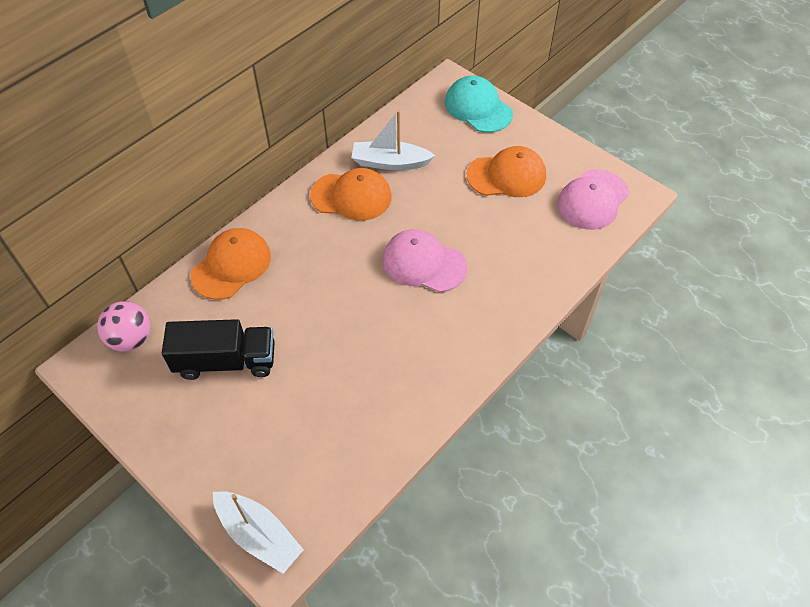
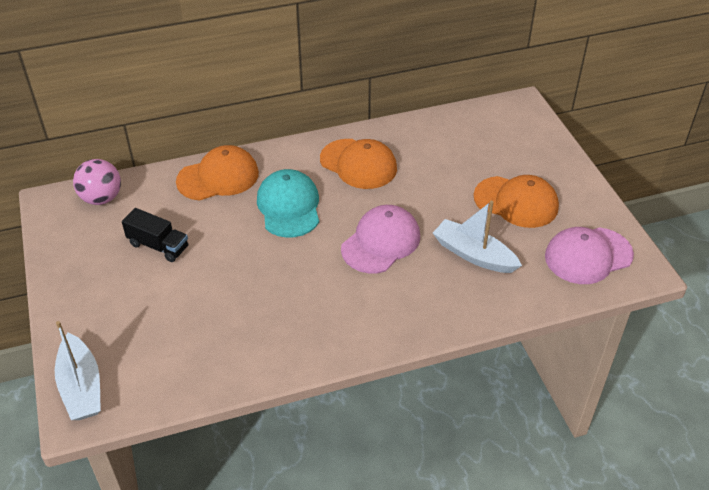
camera: 30 degrees right, 10 degrees down
black truck [162,319,275,380] -> black truck [122,208,188,262], size x0.65
white boat [351,110,435,170] -> white boat moved to [433,201,522,273]
pink cap [383,229,467,292] -> pink cap turned 75 degrees clockwise [341,205,420,273]
turquoise cap [445,76,513,133] -> turquoise cap moved to [257,169,319,238]

